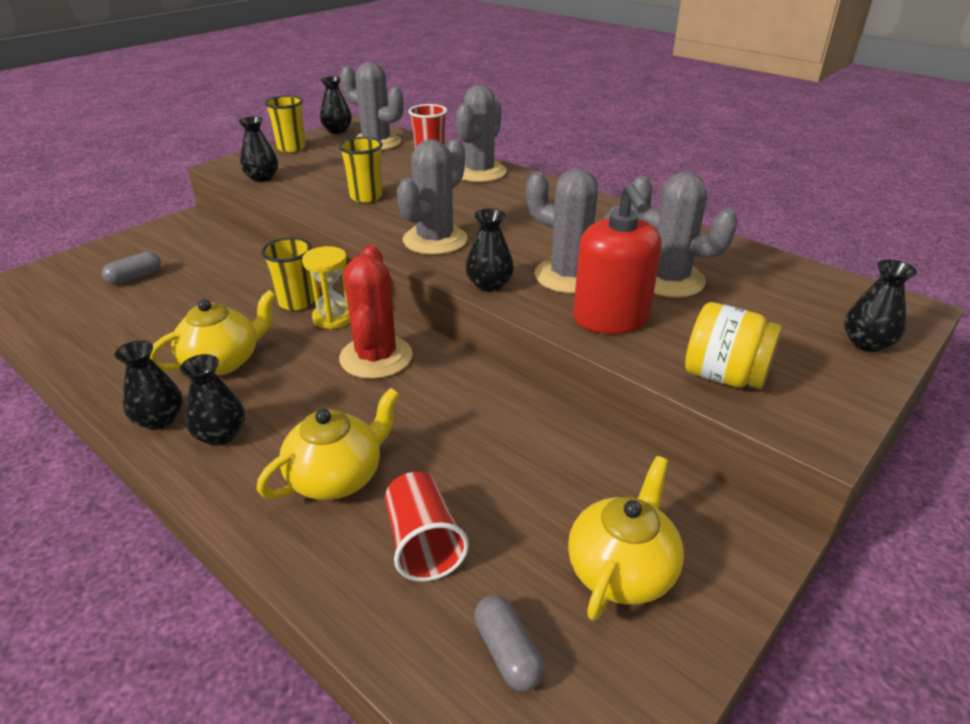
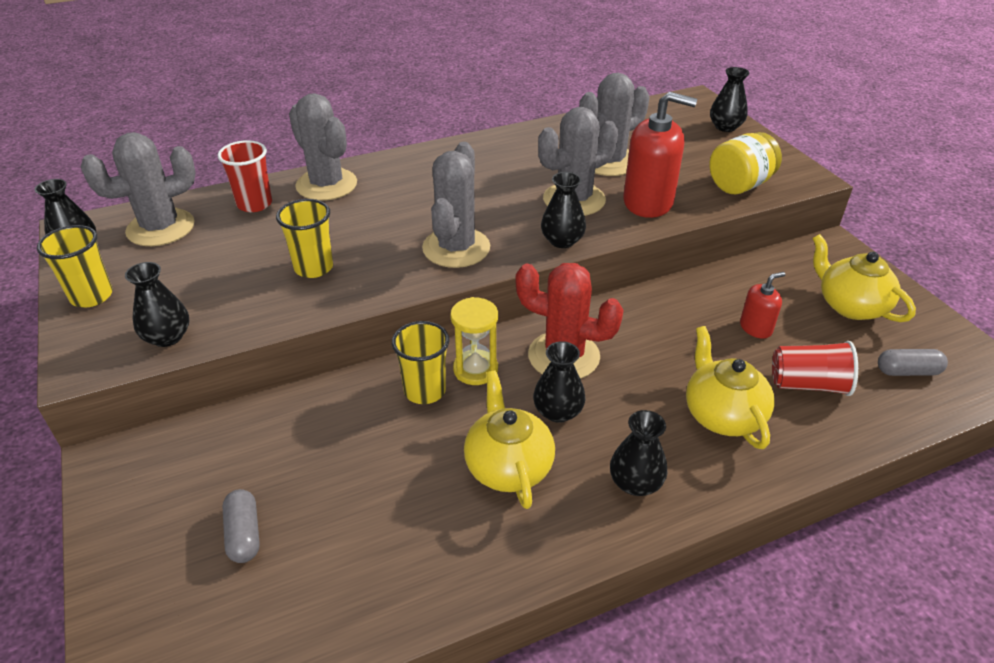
camera: 65 degrees left, 5 degrees up
black vase [115,340,183,430] -> black vase moved to [533,341,586,423]
grey cactus [397,139,468,255] -> grey cactus turned 45 degrees clockwise [422,142,490,268]
none -> red soap dispenser [740,272,786,339]

